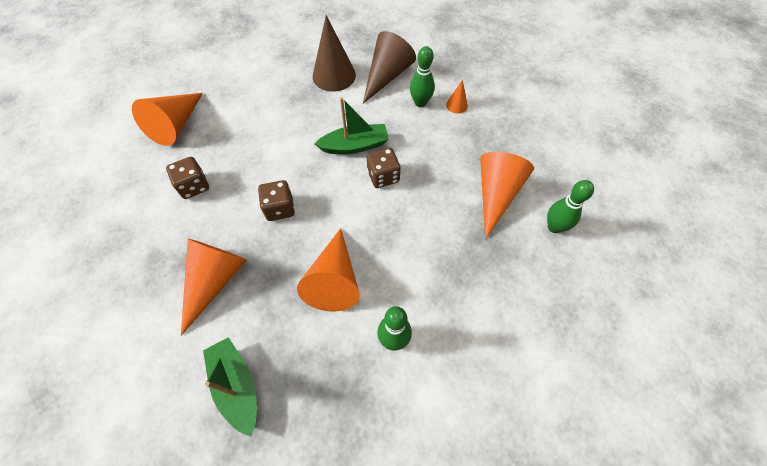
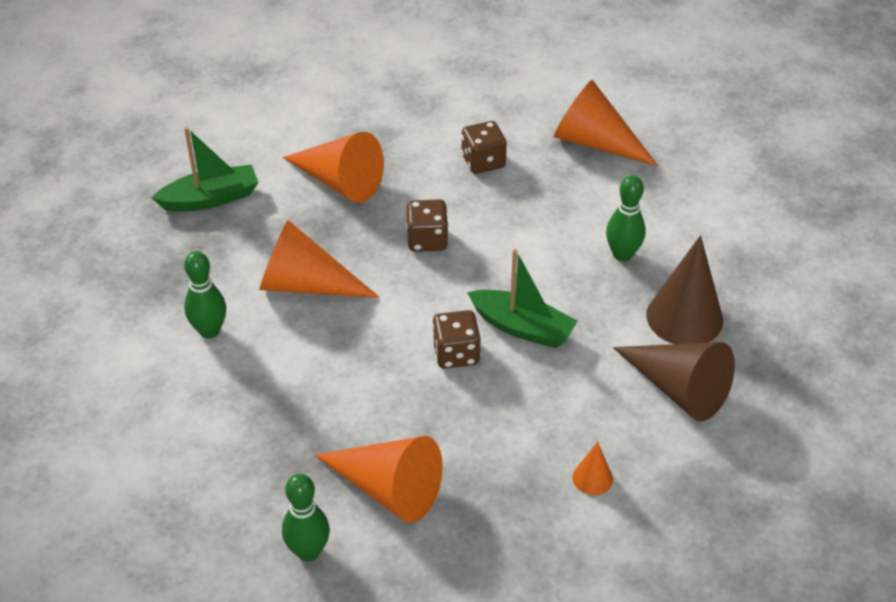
camera: 100 degrees right, 15 degrees down
green boat [315,97,389,154] -> green boat turned 60 degrees counterclockwise [467,249,578,348]
green bowling pin [410,46,435,107] -> green bowling pin moved to [606,175,646,262]

